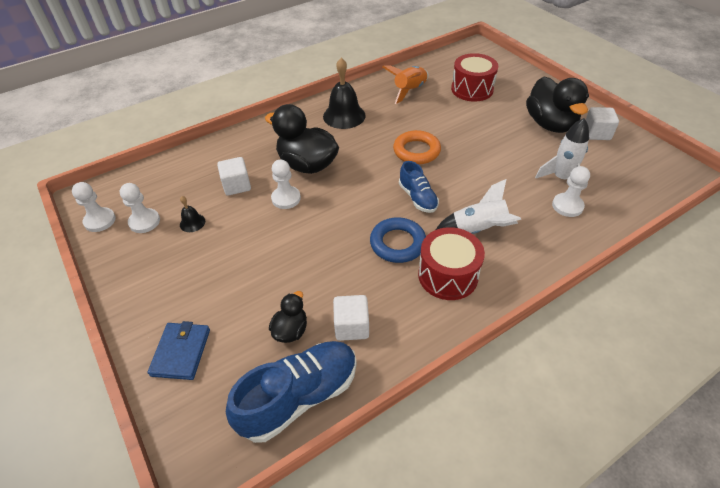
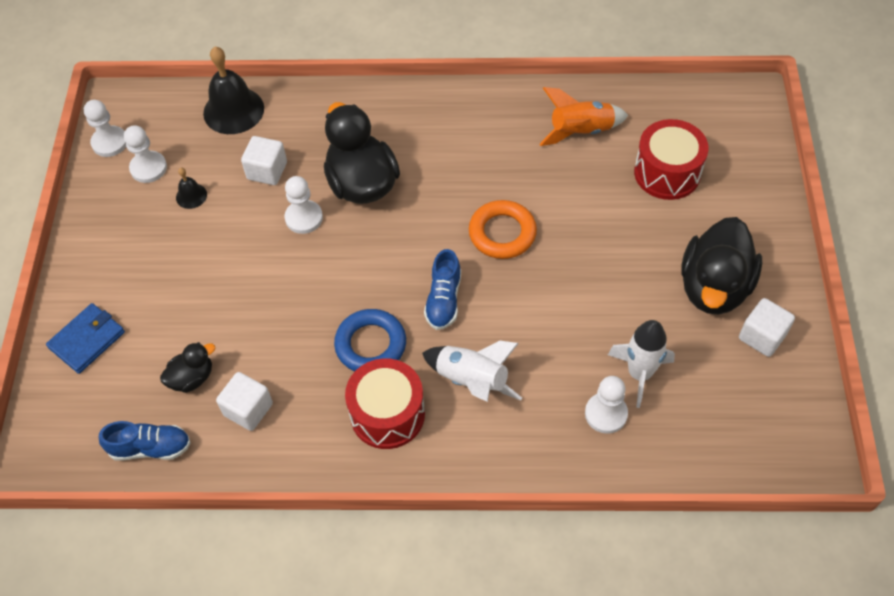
camera: 35 degrees right, 10 degrees up
blue shoe [226,341,357,443] -> blue shoe [99,421,191,460], size x0.59
black bell [323,58,366,129] -> black bell moved to [203,47,264,134]

